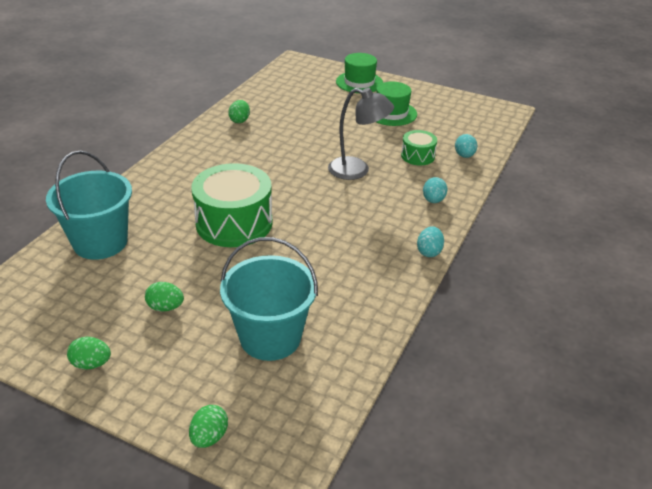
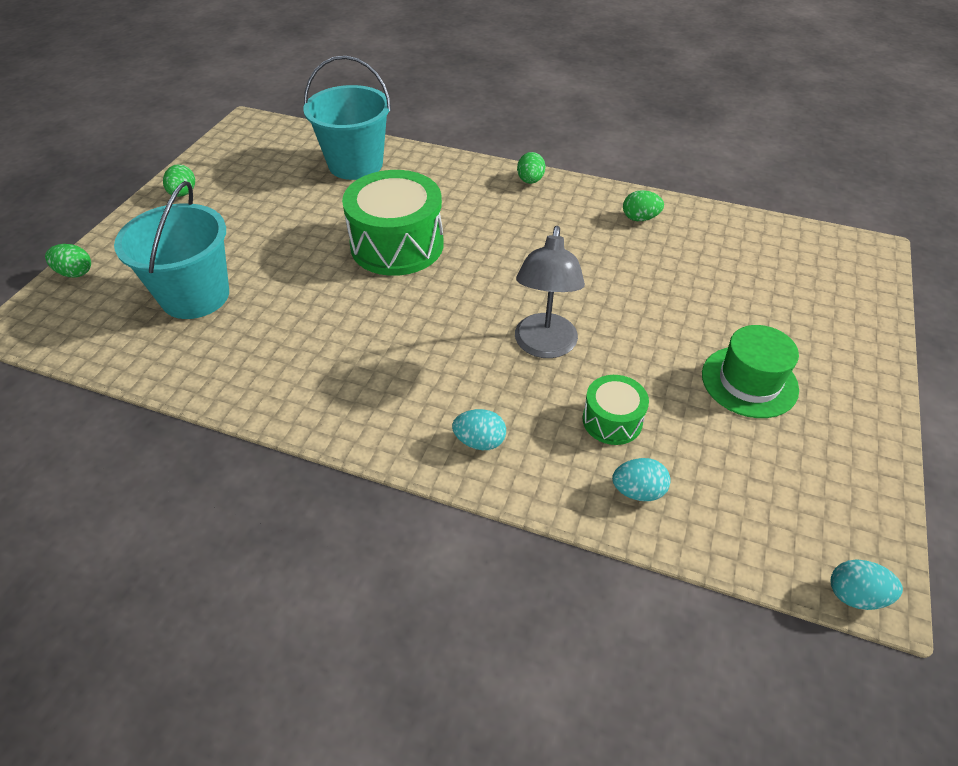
camera: 85 degrees right, 10 degrees up
green egg [145,282,184,312] -> green egg moved to [517,152,546,184]
green hat [336,53,383,93] -> none
turquoise egg [417,226,444,257] -> turquoise egg moved to [831,559,903,610]

